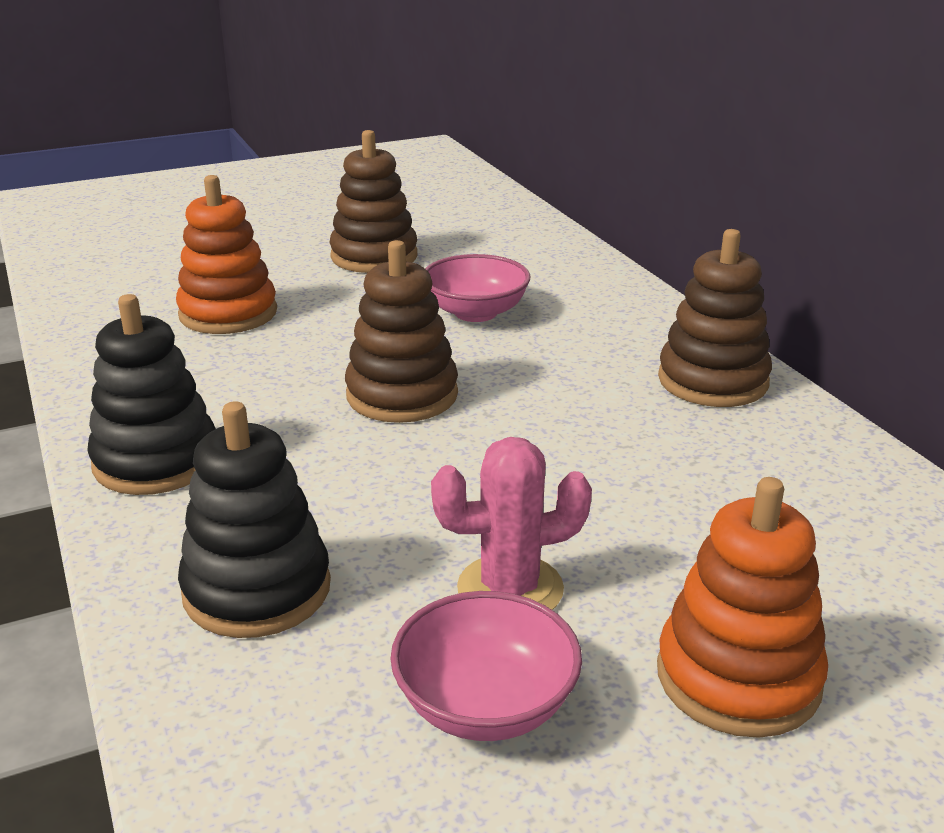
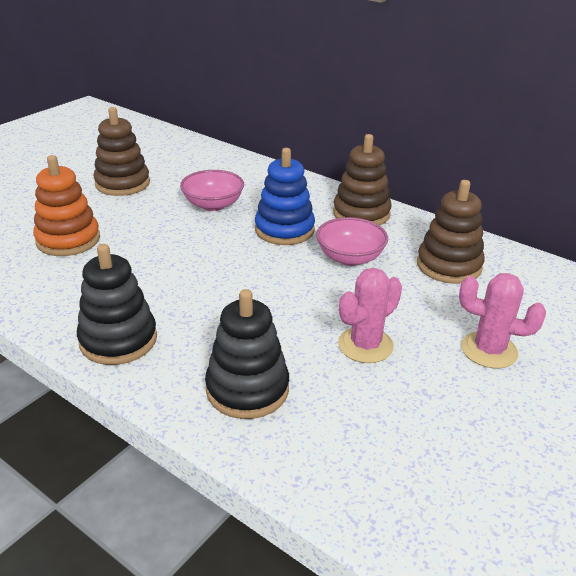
camera: 30 degrees left, 5 degrees up
brown stacking toy [345,240,458,423] -> brown stacking toy moved to [417,180,485,284]
pink bowl [390,591,582,741] -> pink bowl moved to [316,217,388,266]
orange stacking toy [657,477,828,738] -> pink cactus [459,273,546,368]
none -> blue stacking toy [255,148,315,245]

